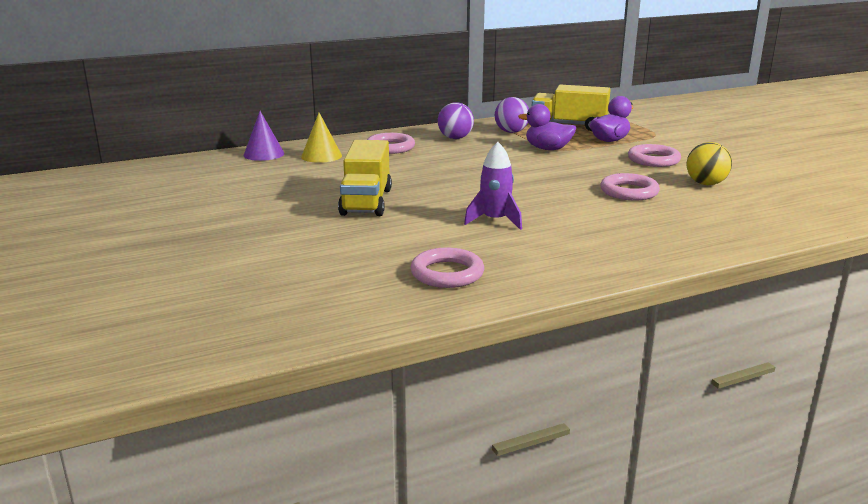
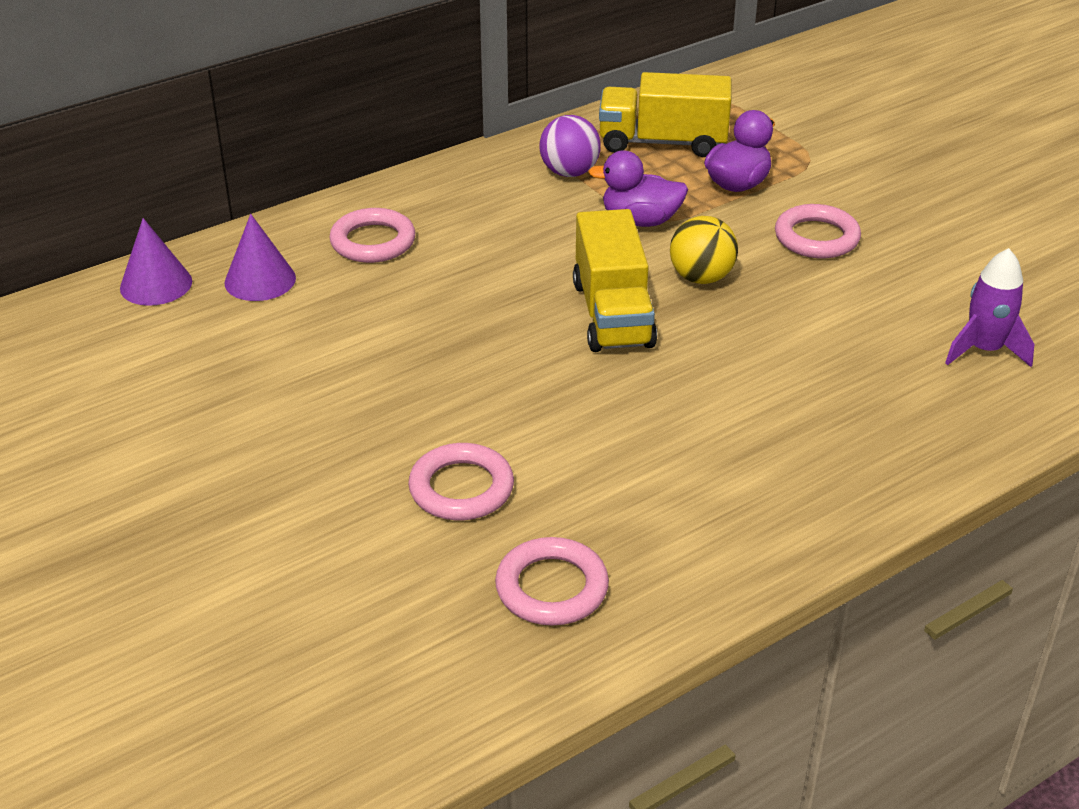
camera: 10 degrees left, 15 degrees up
yellow cone [301,113,342,163] -> purple cone [224,214,296,301]
yellow truck [338,140,392,216] -> yellow truck moved to [573,209,657,352]
purple ball [438,102,474,139] -> none
purple rocket [464,142,522,230] -> purple rocket moved to [945,248,1034,367]
pink ring [600,173,660,200] -> pink ring moved to [408,443,514,520]
yellow ball [687,142,732,185] -> yellow ball moved to [670,216,738,284]

